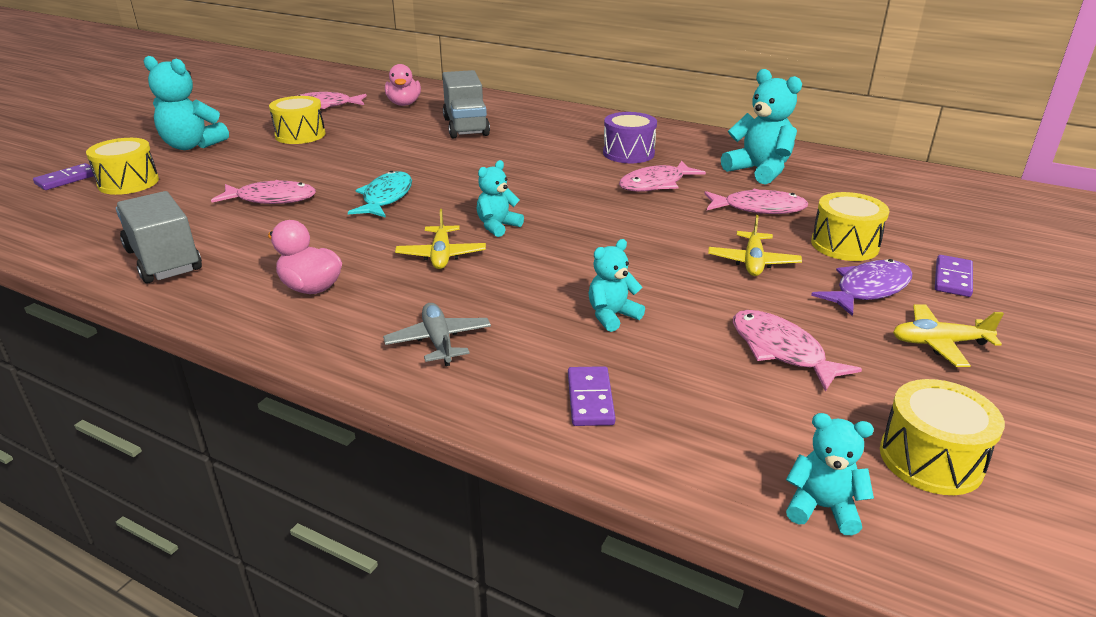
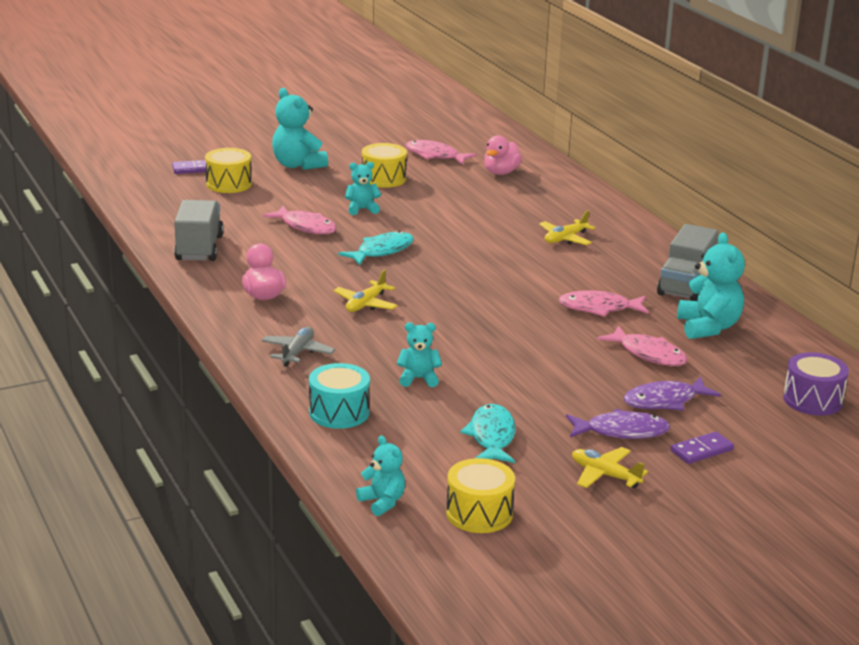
camera: 35 degrees right, 5 degrees down
grey truck [442,70,490,138] -> grey truck moved to [657,224,718,301]
turquoise teddy bear [477,160,524,237] -> turquoise teddy bear moved to [345,162,381,215]
purple domino [568,366,616,426] -> turquoise drum [309,363,370,429]
purple drum [603,112,657,163] -> purple drum moved to [783,352,849,416]
yellow plane [708,215,802,276] -> yellow plane moved to [539,210,595,245]
pink fish [733,310,862,392] -> turquoise fish [460,404,516,463]
yellow drum [811,192,889,261] -> purple fish [623,376,721,411]

